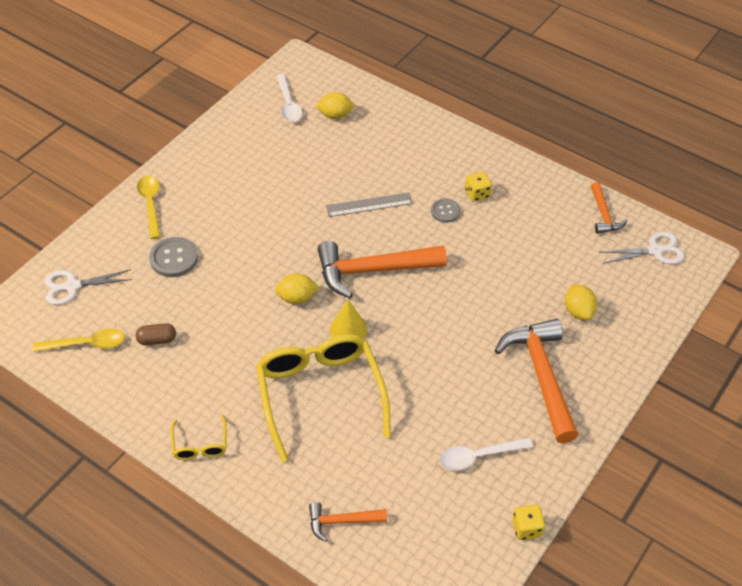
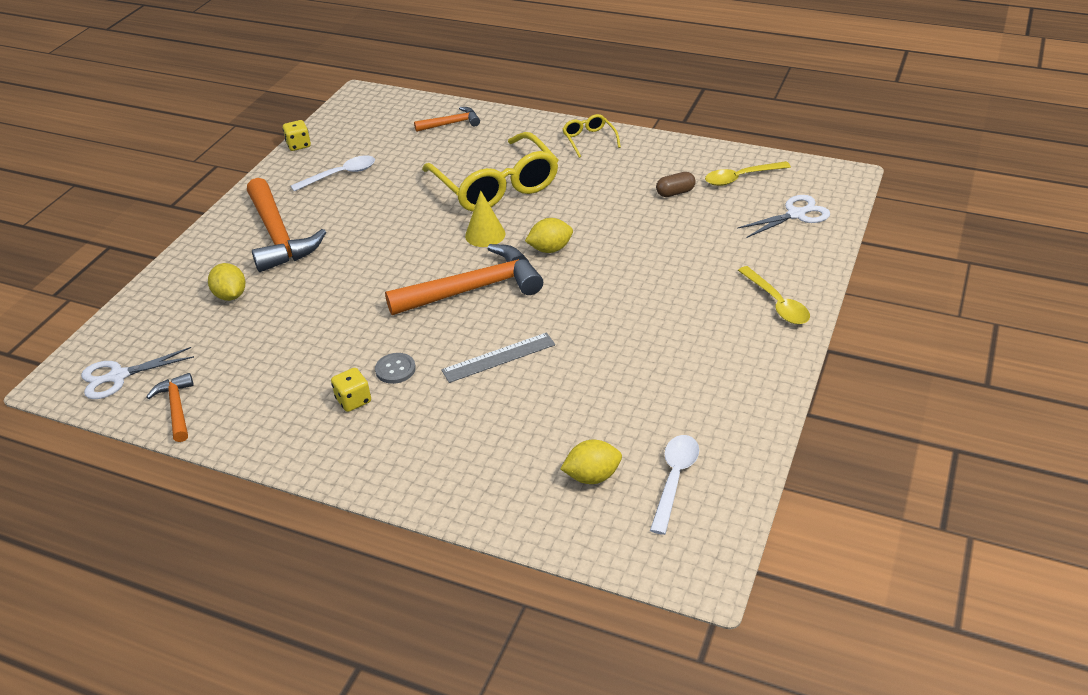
camera: 170 degrees right, 10 degrees down
grey button [149,237,198,277] -> none
white spoon [276,74,302,122] -> white spoon turned 45 degrees clockwise [650,435,699,535]

